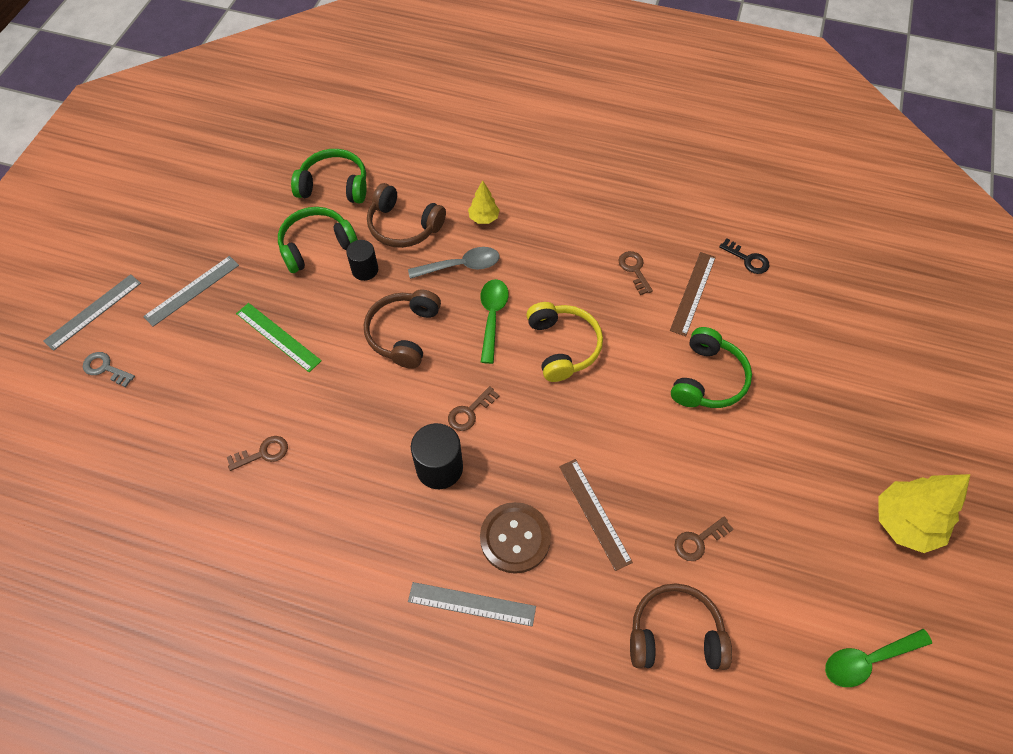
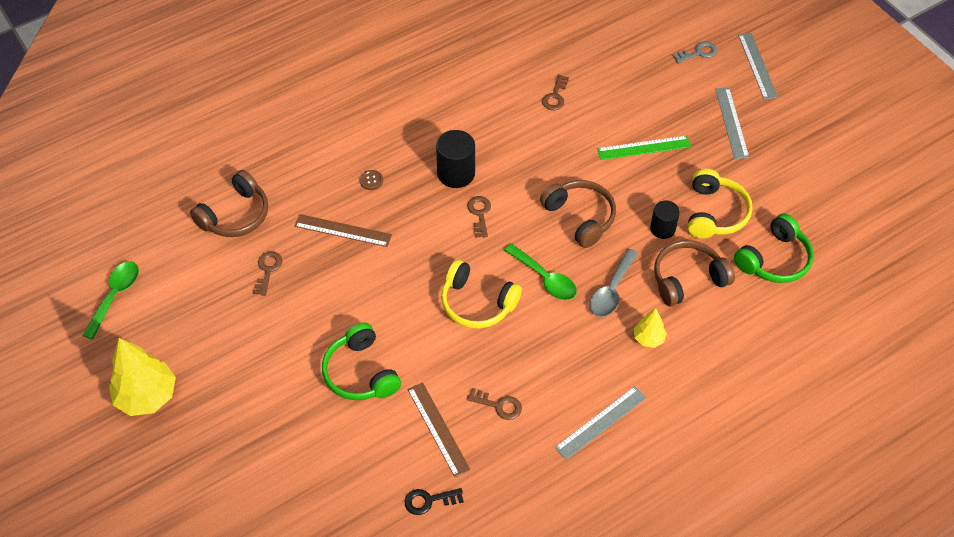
camera: 130 degrees right, 5 degrees down
green headphones [278,207,358,273] -> yellow headphones [688,169,753,239]
grey ruler [408,582,536,627] -> grey ruler moved to [555,386,646,460]
brown button [480,502,551,574] -> brown button [360,170,383,190], size x0.43

